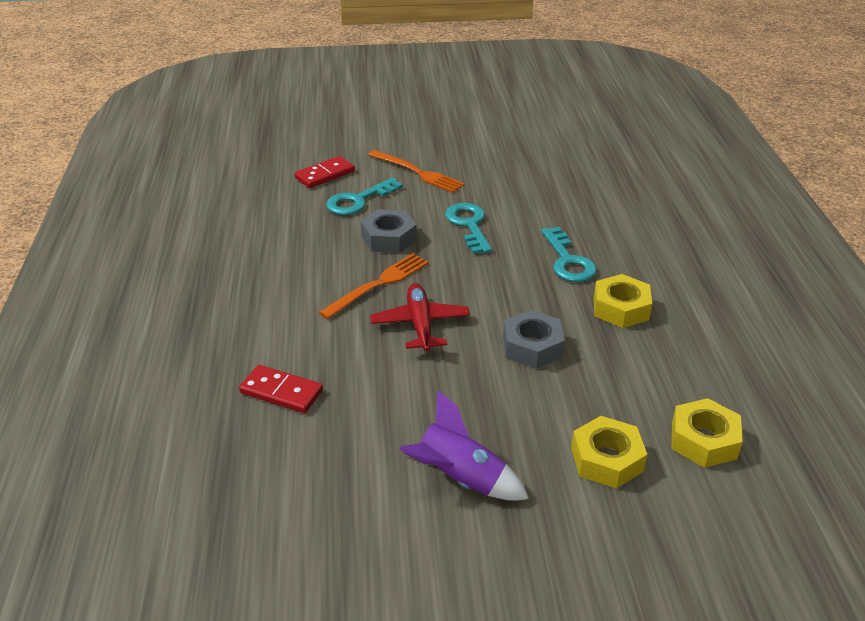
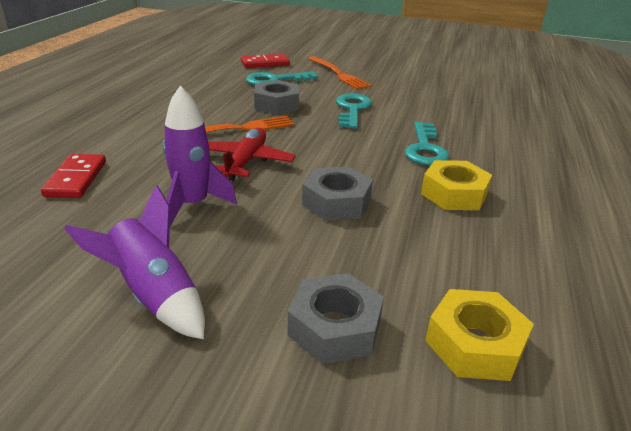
camera: 20 degrees right, 5 degrees down
red domino [239,365,323,413] -> red domino turned 45 degrees clockwise [41,154,106,198]
yellow nut [571,416,647,489] -> grey nut [288,273,384,364]
none -> purple rocket [163,86,237,226]

